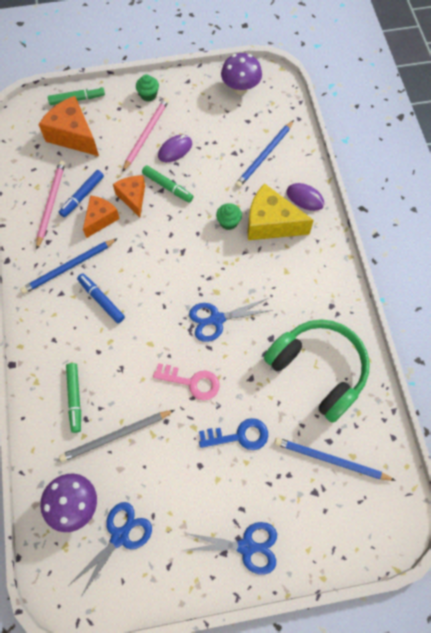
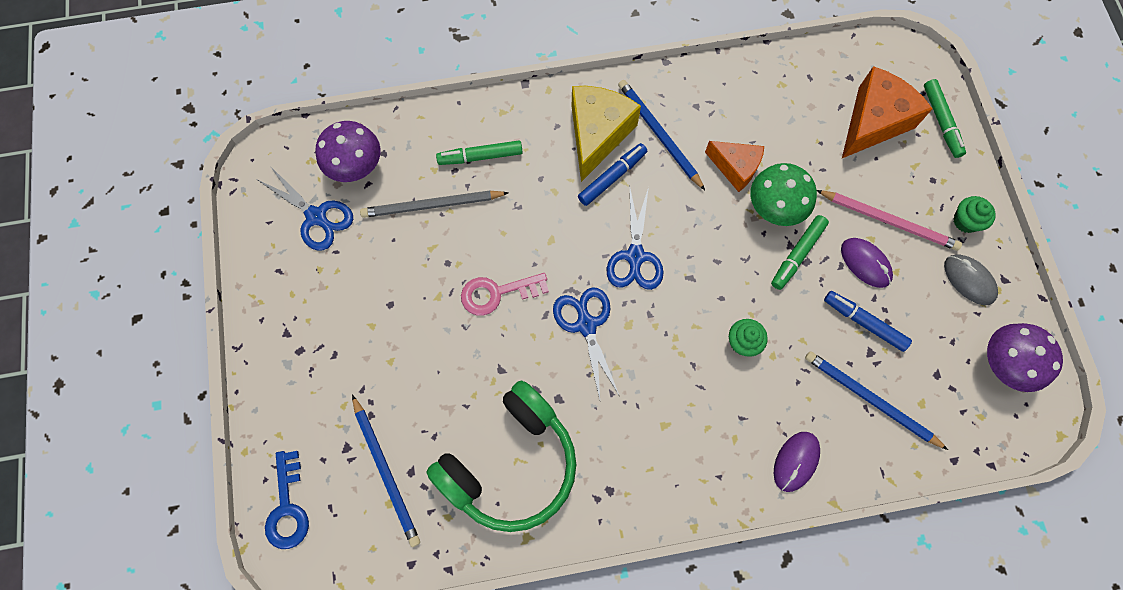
camera: 90 degrees right, 5 degrees up
pink pencil [36,161,65,250] -> none
blue marker [59,170,104,217] -> blue marker moved to [824,291,912,352]
grey pencil [59,410,174,462] -> grey pencil turned 75 degrees counterclockwise [360,190,509,218]
orange cheese [113,176,145,217] -> green mushroom [750,163,817,226]
pink key [153,363,220,400] -> pink key turned 60 degrees clockwise [461,273,549,316]
blue scissors [181,522,277,574] -> blue scissors moved to [607,187,664,290]
blue key [199,418,268,450] -> blue key moved to [265,451,309,549]
yellow cheese [248,183,314,240] -> yellow cheese moved to [572,86,641,182]
blue pencil [274,437,396,481] -> blue pencil turned 135 degrees clockwise [352,395,420,547]
none -> grey mouse [944,254,998,305]

